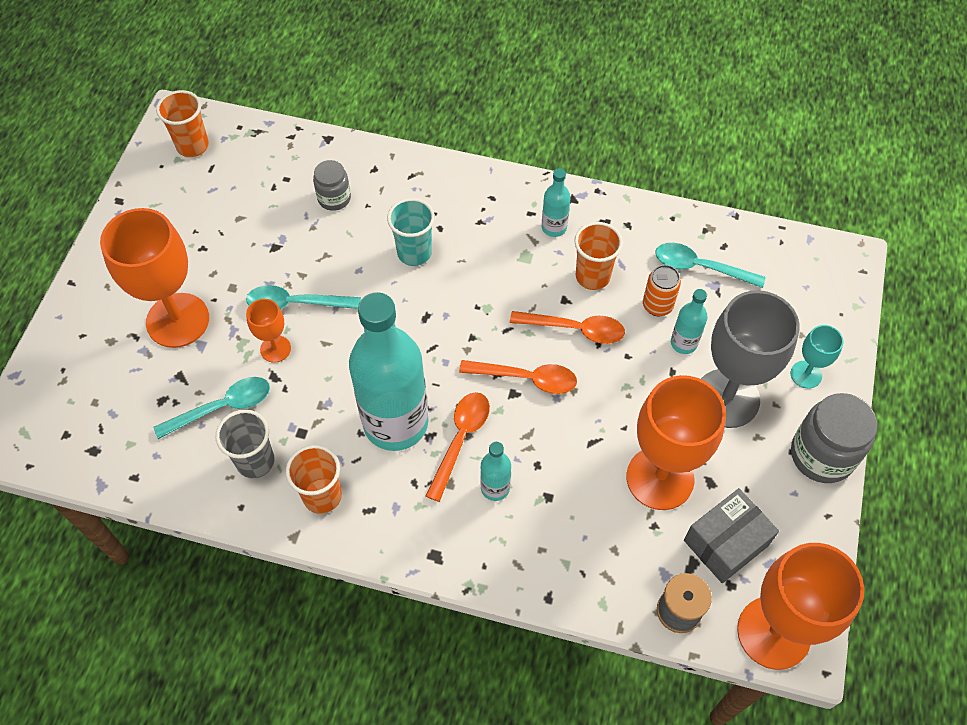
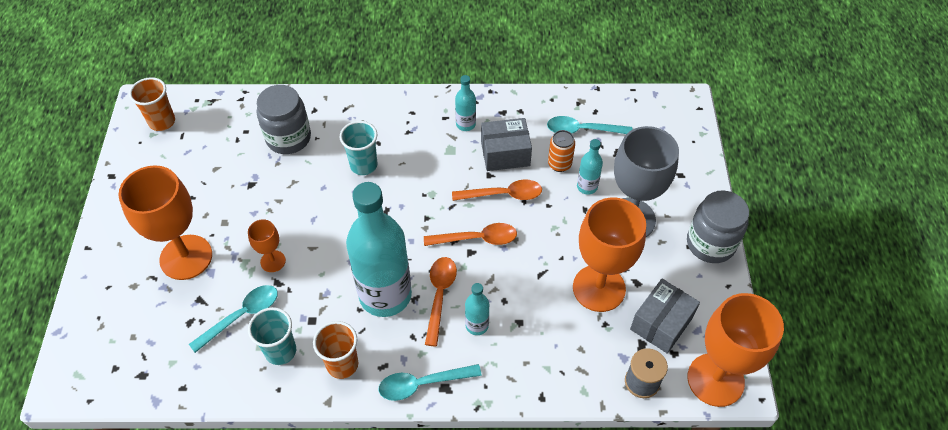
camera: 15 degrees left, 5 degrees down
grey cup [215,410,275,478] -> turquoise cup [248,307,296,365]
turquoise spoon [246,285,361,309] -> turquoise spoon moved to [379,364,482,401]
grey jar [313,160,351,211] -> grey jar [257,85,311,154], size x1.70
orange cup [574,222,623,290] -> grey box [481,118,532,171]
turquoise goblet [791,325,844,389] -> none

